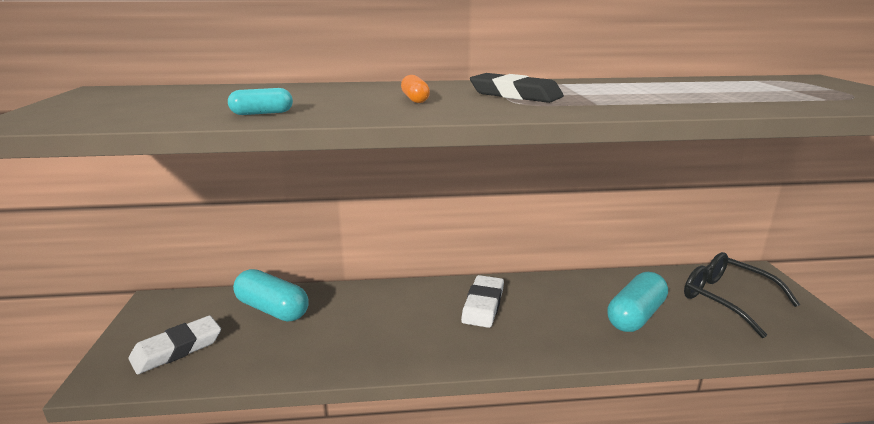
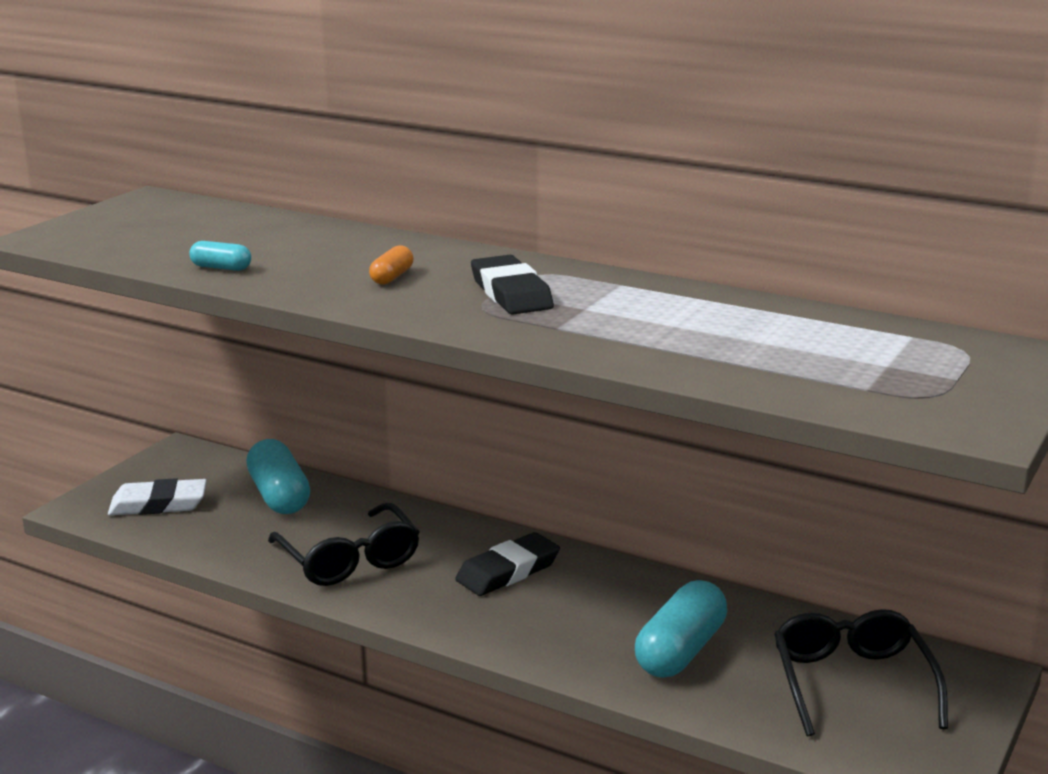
camera: 35 degrees right, 0 degrees up
white eraser [461,275,504,328] -> black eraser [455,532,560,596]
turquoise capsule [607,272,668,332] -> turquoise capsule turned 45 degrees counterclockwise [635,580,727,678]
none -> black glasses [268,503,420,586]

